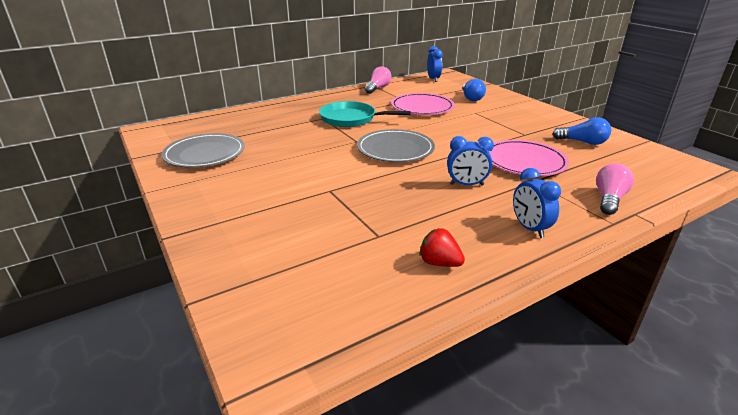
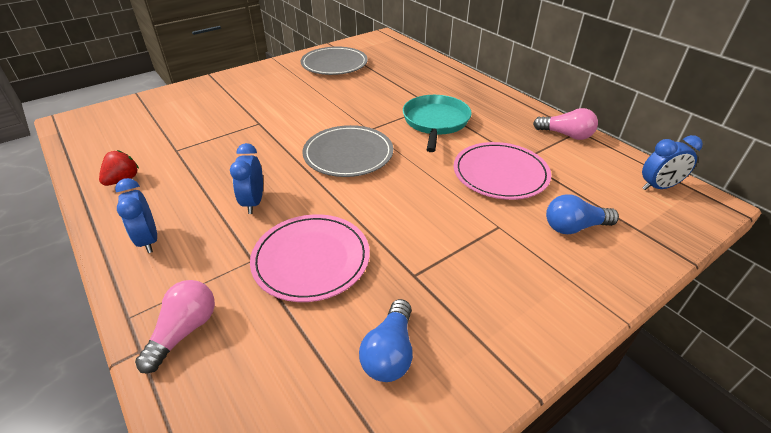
camera: 85 degrees right, 10 degrees up
blue clock [513,168,561,238] -> blue clock turned 90 degrees counterclockwise [115,178,157,253]
pink light bulb [596,163,634,215] -> pink light bulb turned 90 degrees counterclockwise [135,280,215,373]

